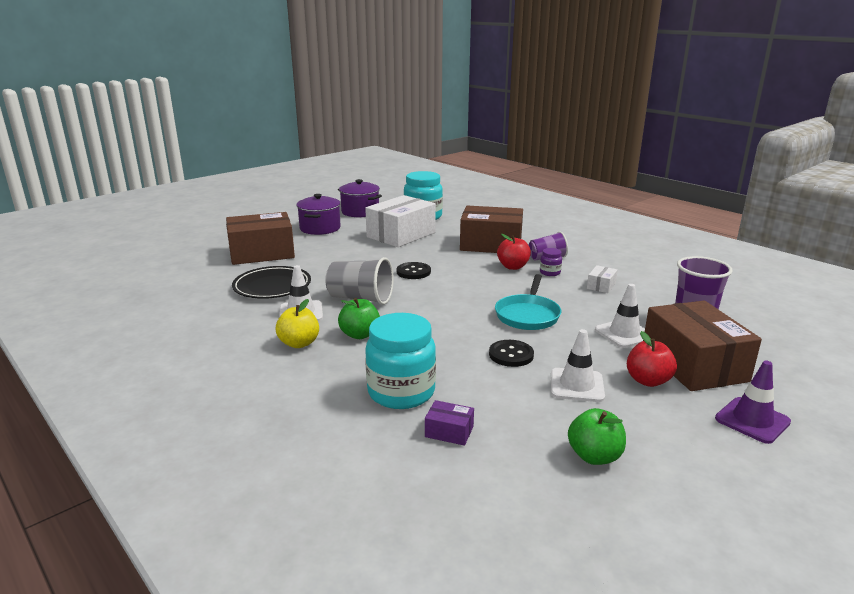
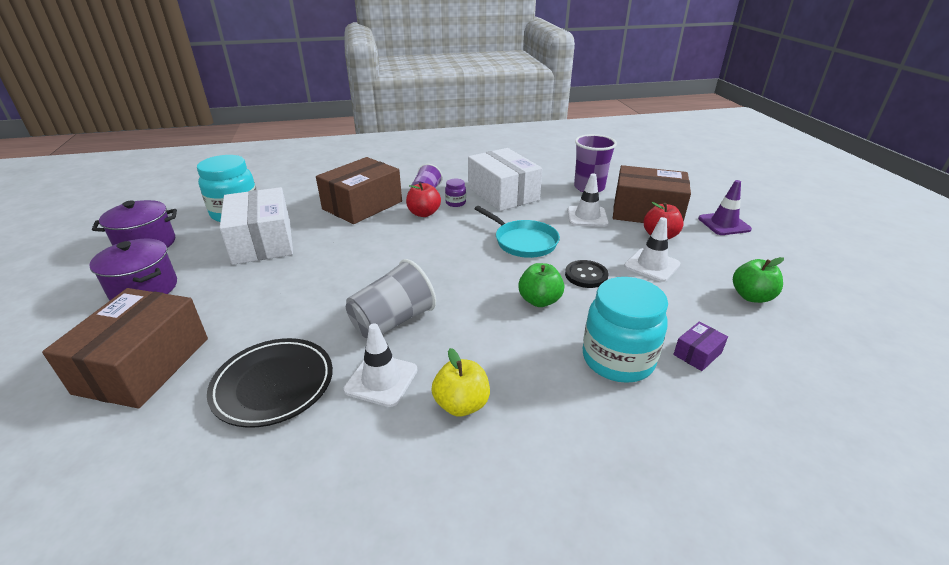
camera: 60 degrees left, 10 degrees up
green apple [338,298,380,339] -> green apple moved to [518,263,564,307]
black button [397,262,431,279] -> none
white box [587,265,618,293] -> white box [468,148,542,211], size x2.42

